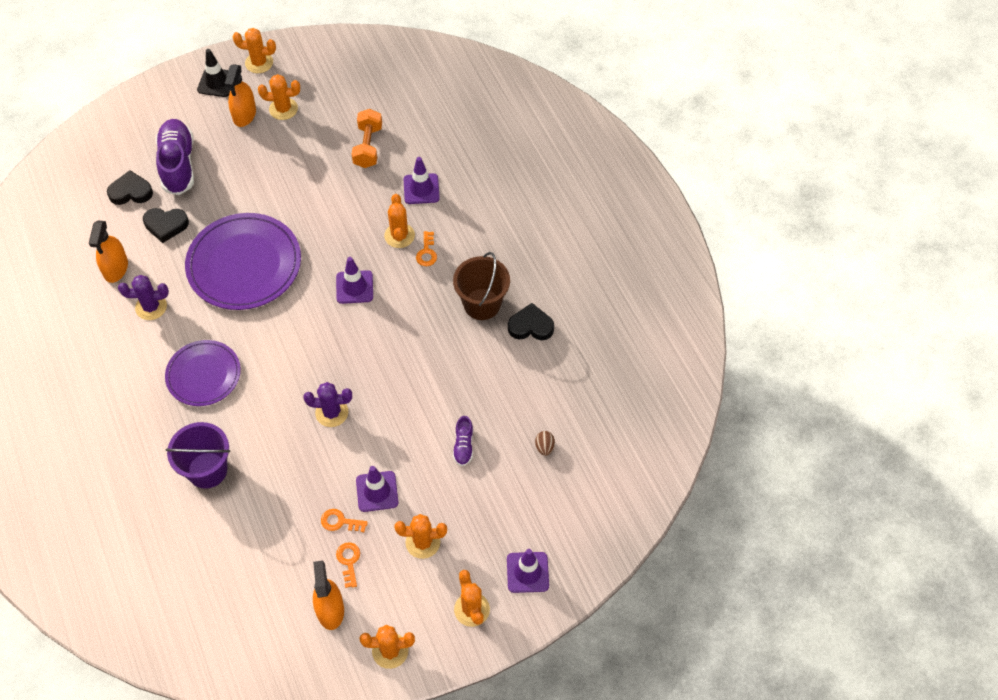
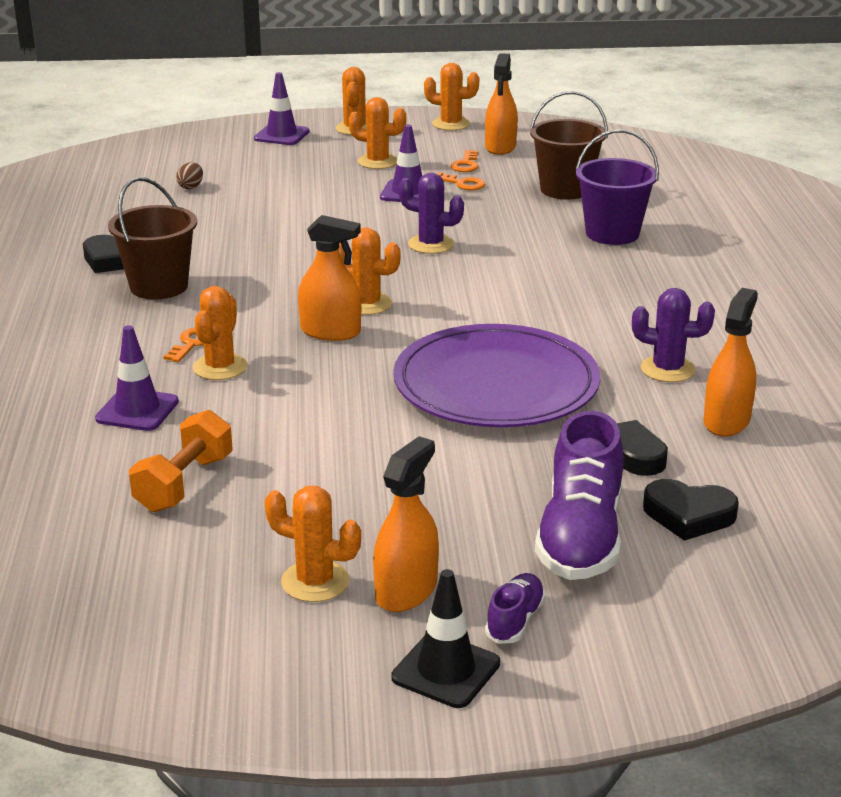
camera: 160 degrees left, 30 degrees down
purple plate [165,340,241,406] -> none
orange cactus [233,28,276,73] -> orange cactus moved to [338,227,400,315]
purple traffic cone [336,257,373,304] -> orange spray bottle [298,215,361,341]
purple shoe [453,416,473,466] -> purple shoe moved to [485,573,546,644]
none -> brown bucket [530,91,608,200]

